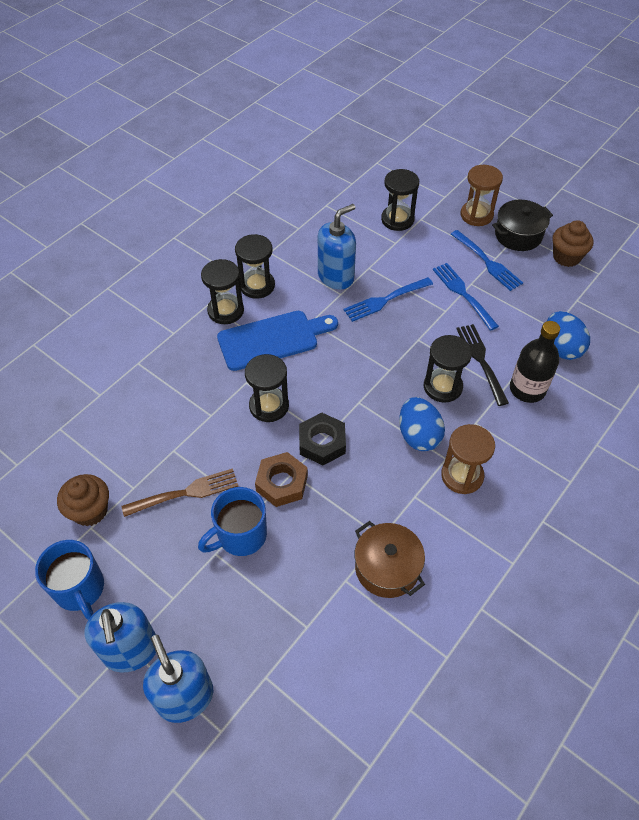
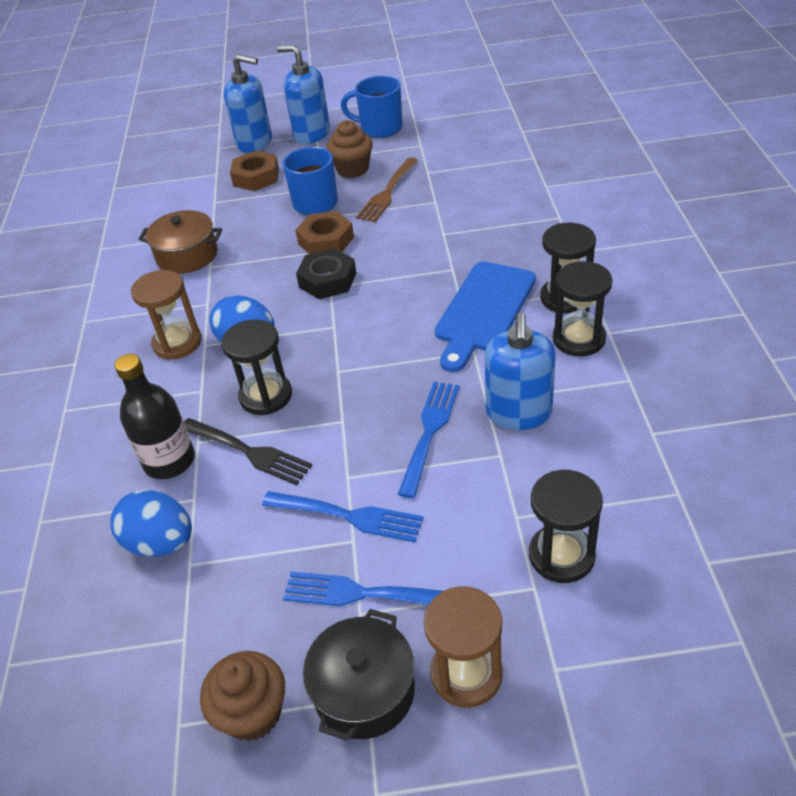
camera: 140 degrees right, 10 degrees down
brown cupcake [57,474,109,526] -> brown cupcake moved to [326,120,373,178]
black hourglass [245,354,289,422] -> none
none -> brown nut [230,151,279,191]

